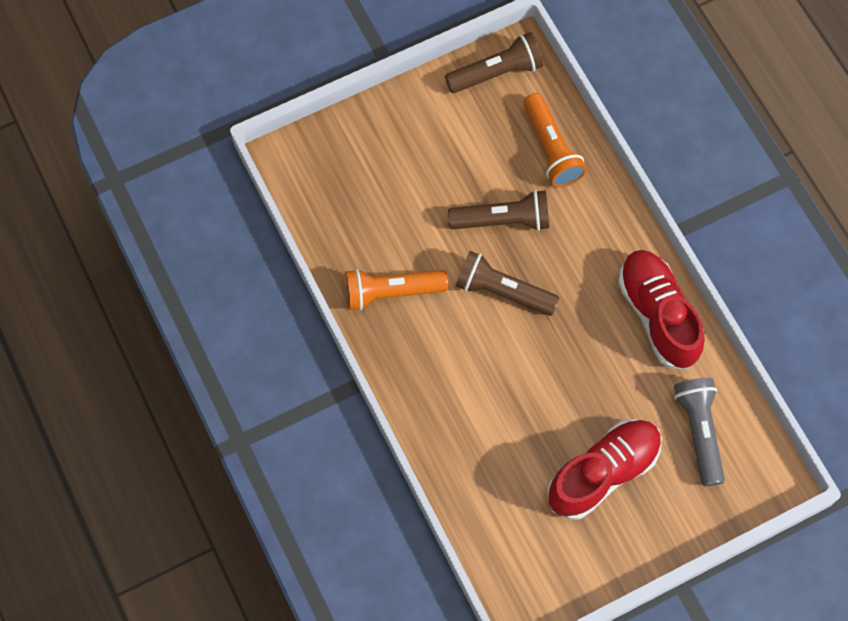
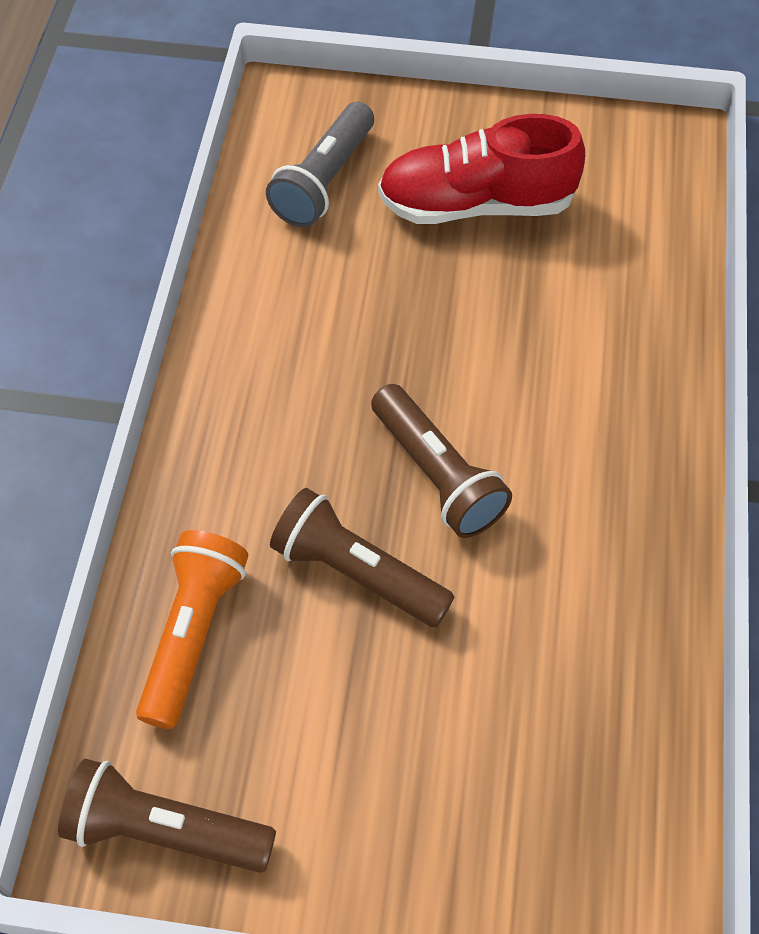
camera: 145 degrees left, 10 degrees down
orange flashlight [345,269,448,311] -> none
red shoe [618,250,705,369] -> none

